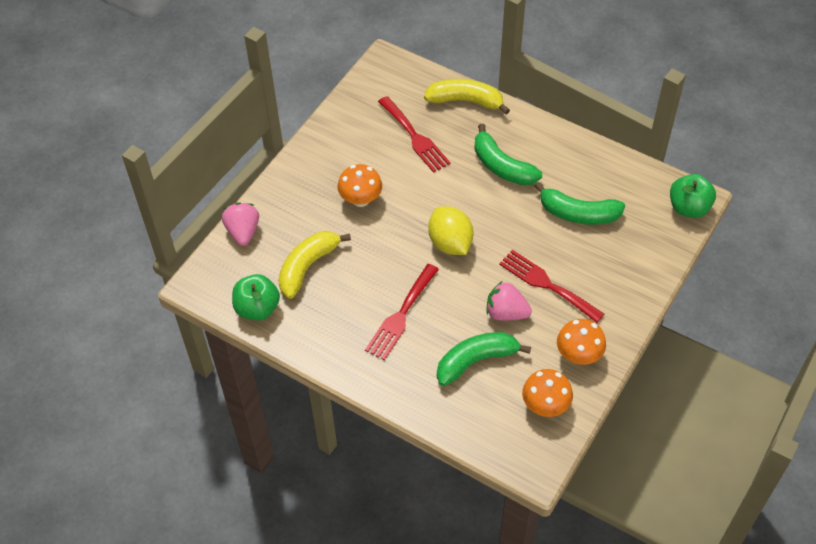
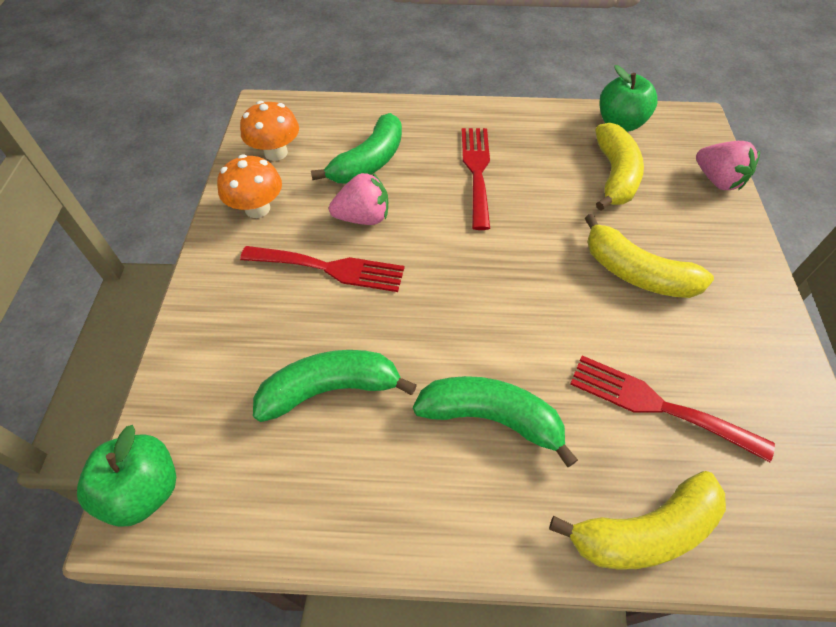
camera: 150 degrees right, 0 degrees up
orange mushroom [337,164,382,207] -> yellow banana [585,214,714,298]
yellow lemon [428,206,473,255] -> none

